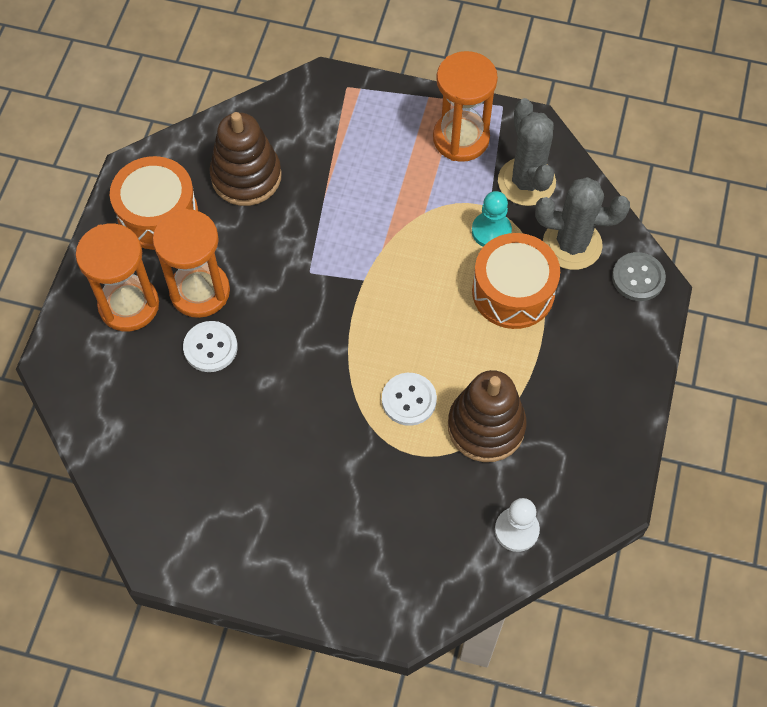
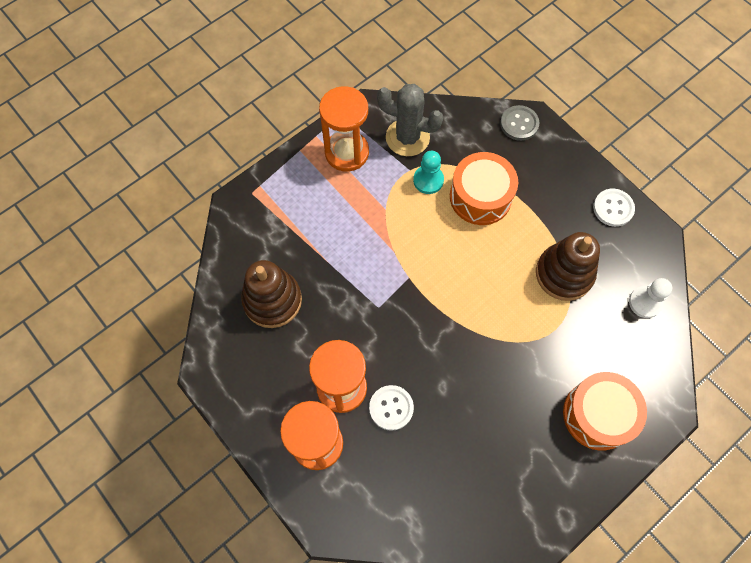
camera: 55 degrees left, 5 degrees up
orange drum [110,156,198,250] -> orange drum moved to [563,372,647,451]
white button [382,373,437,426] -> white button moved to [593,189,635,227]
grey cactus [535,177,630,270] -> none

